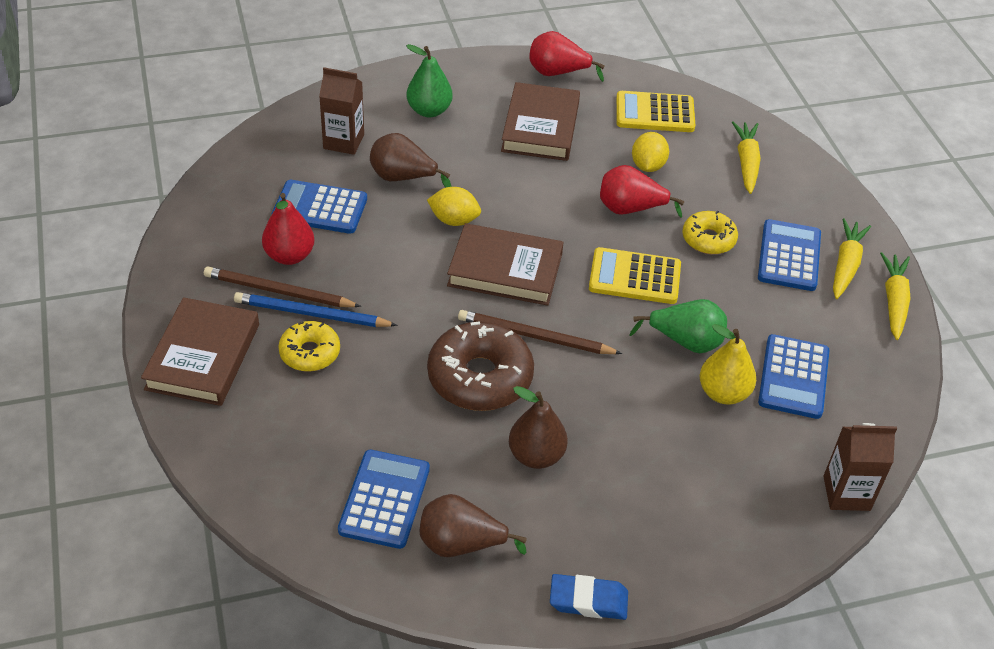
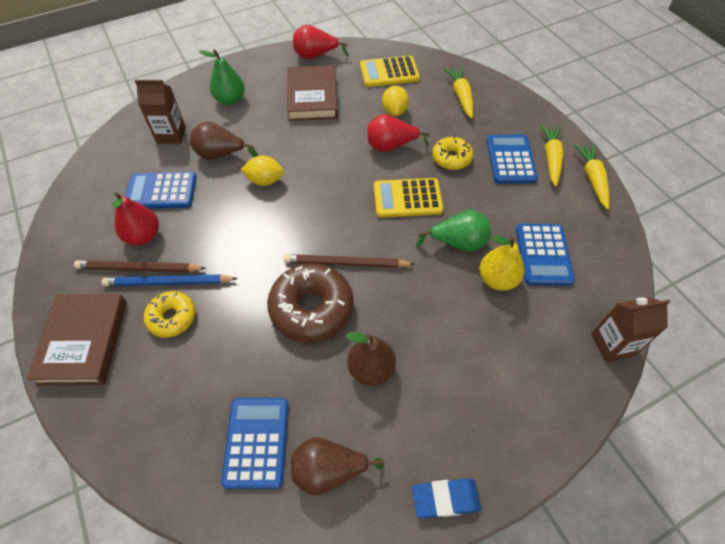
camera: 10 degrees left, 10 degrees up
brown book [447,223,564,306] -> none

